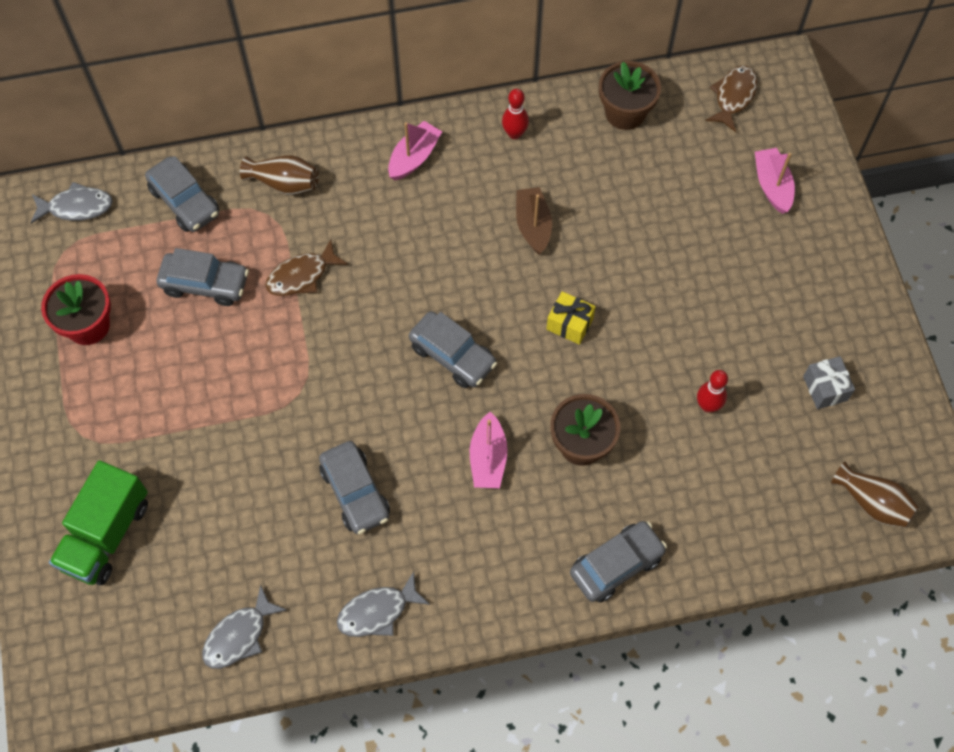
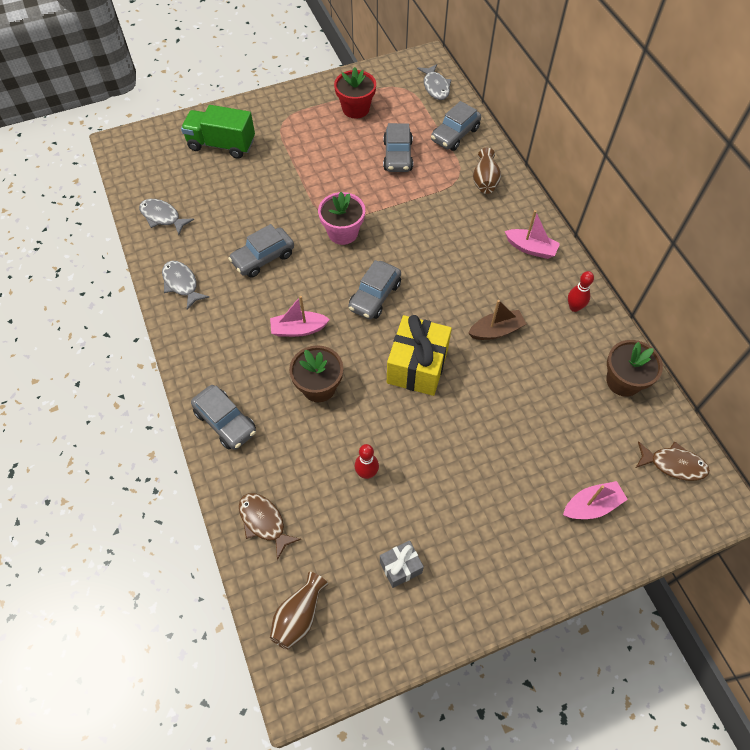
camera: 80 degrees right, 5 degrees down
brown fish [265,239,348,296] -> brown fish moved to [239,493,301,560]
yellow gift [547,291,596,345] -> yellow gift [387,315,452,396], size x1.92
none -> pink flower pot [318,192,365,245]

